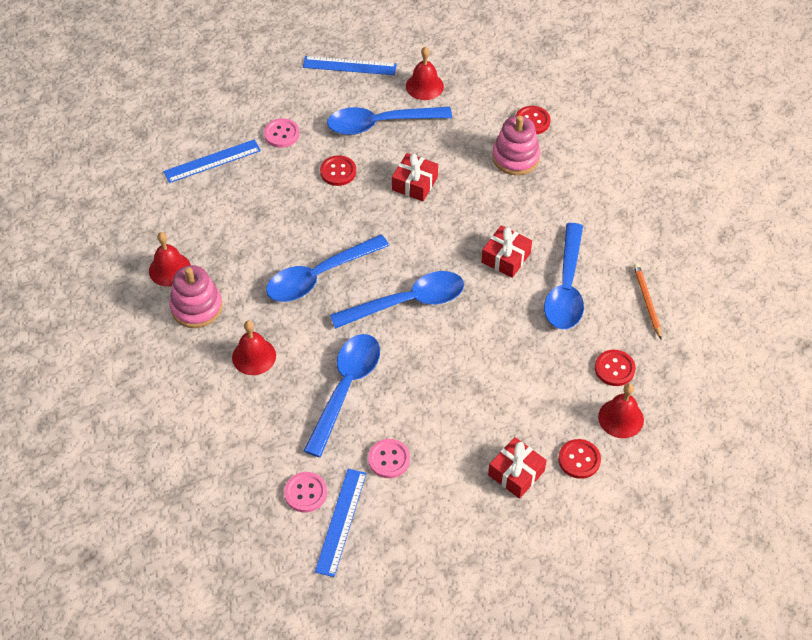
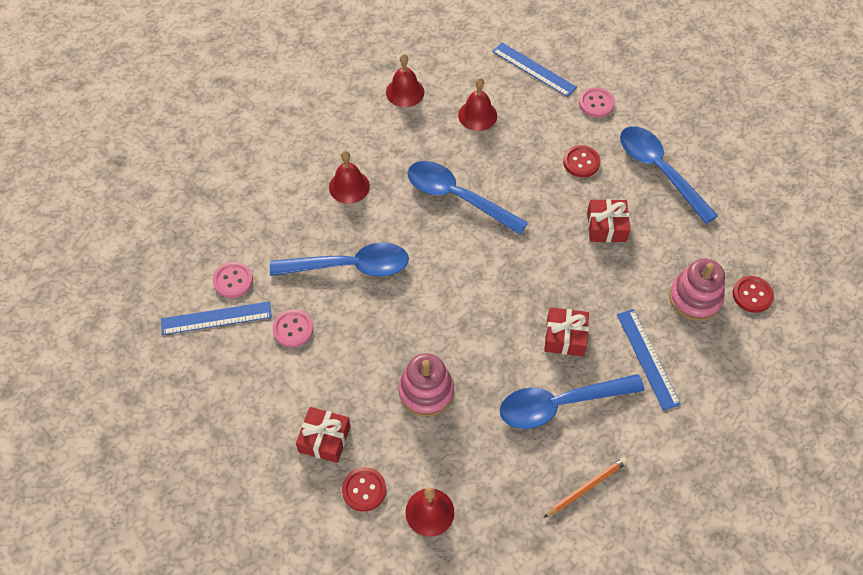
camera: 65 degrees right, 5 degrees up
pink stacking toy [169,265,223,328] -> pink stacking toy moved to [398,353,454,417]
blue ruler [303,56,397,75] -> blue ruler moved to [617,309,681,410]
blue spoon [330,271,464,329] -> none
red bell [406,46,444,100] -> red bell moved to [458,78,497,131]
red button [595,350,636,386] -> none

